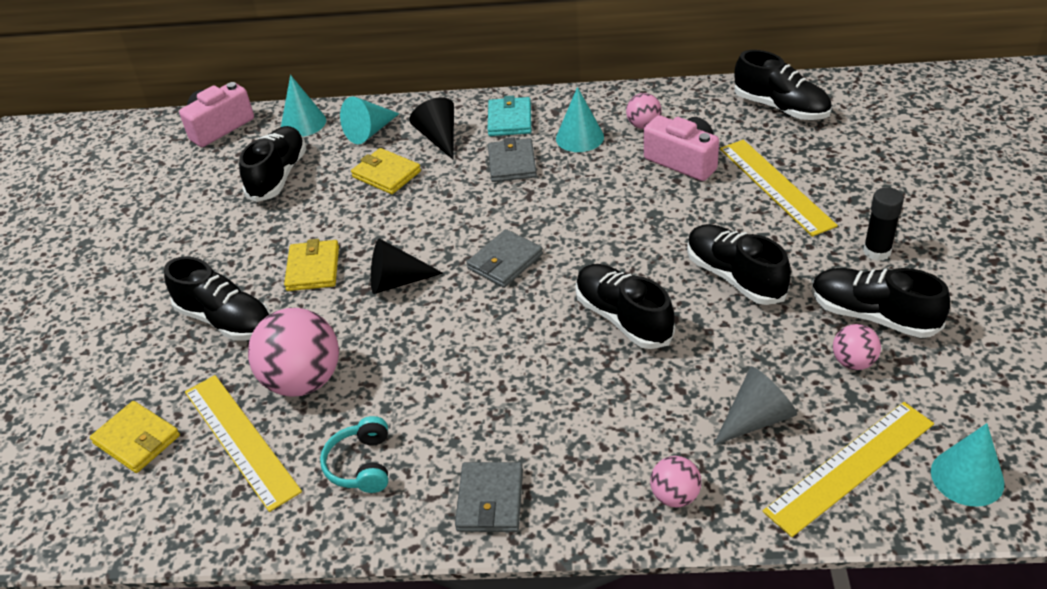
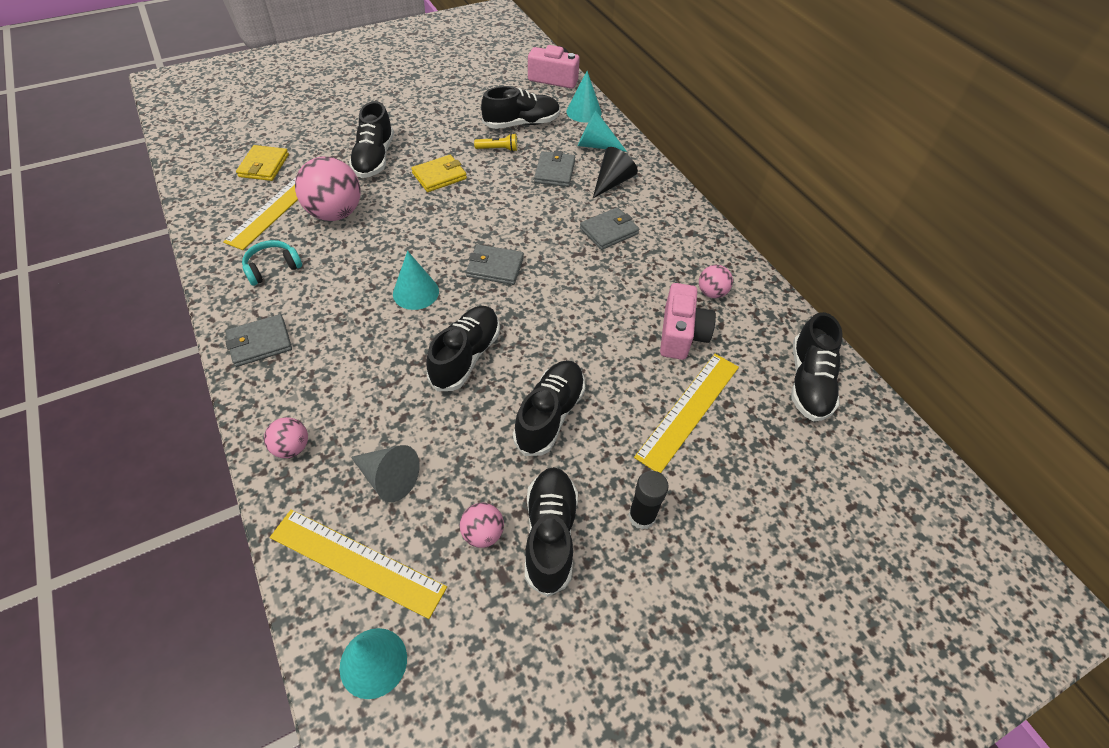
camera: 55 degrees right, 10 degrees up
yellow wallet [351,148,421,194] -> grey wallet [534,151,575,187]
black cone [371,238,443,294] -> none
turquoise wallet [487,96,531,136] -> none
turquoise cone [556,87,604,152] -> turquoise cone moved to [393,251,439,310]
none -> yellow flashlight [474,133,517,152]

